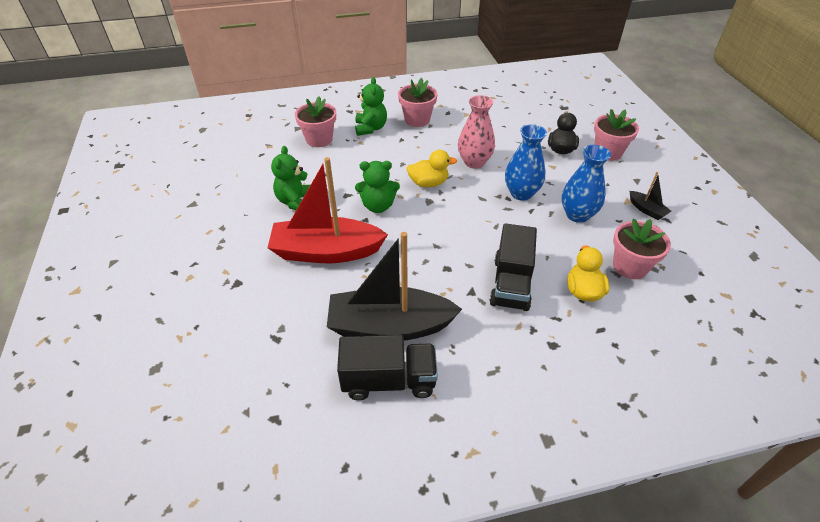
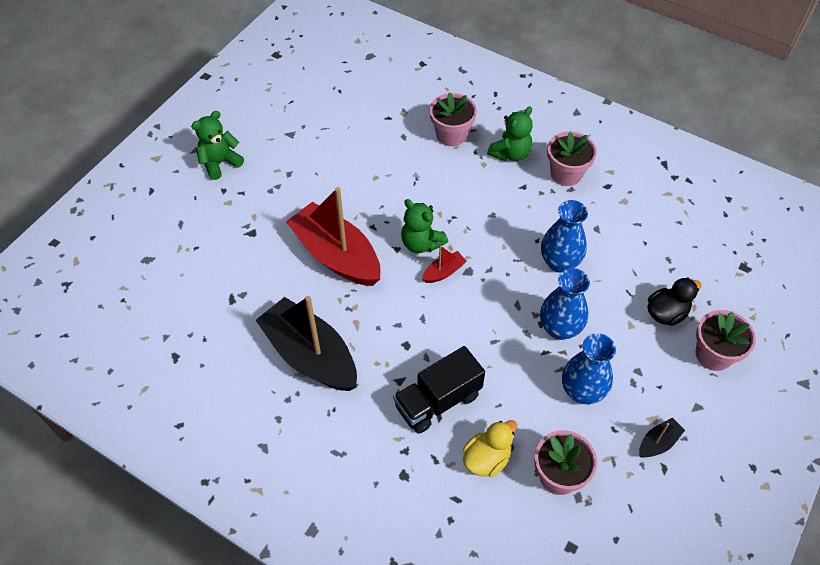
camera: 45 degrees right, 10 degrees up
green teddy bear [271,146,310,210] -> green teddy bear moved to [191,111,244,180]
black truck [337,335,438,400] -> none
yellow duck [406,150,457,187] -> none
pink vase [458,95,495,169] -> blue vase [541,200,588,273]
black boat [630,172,671,220] -> black boat turned 135 degrees counterclockwise [639,418,685,457]
none -> red boat [422,246,467,283]

